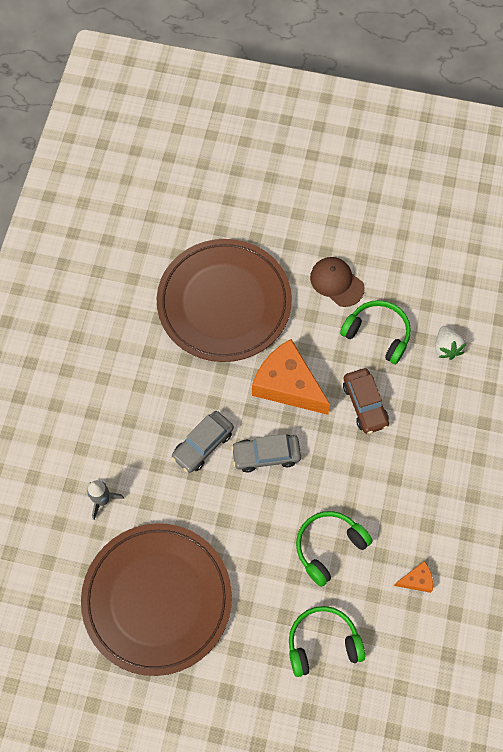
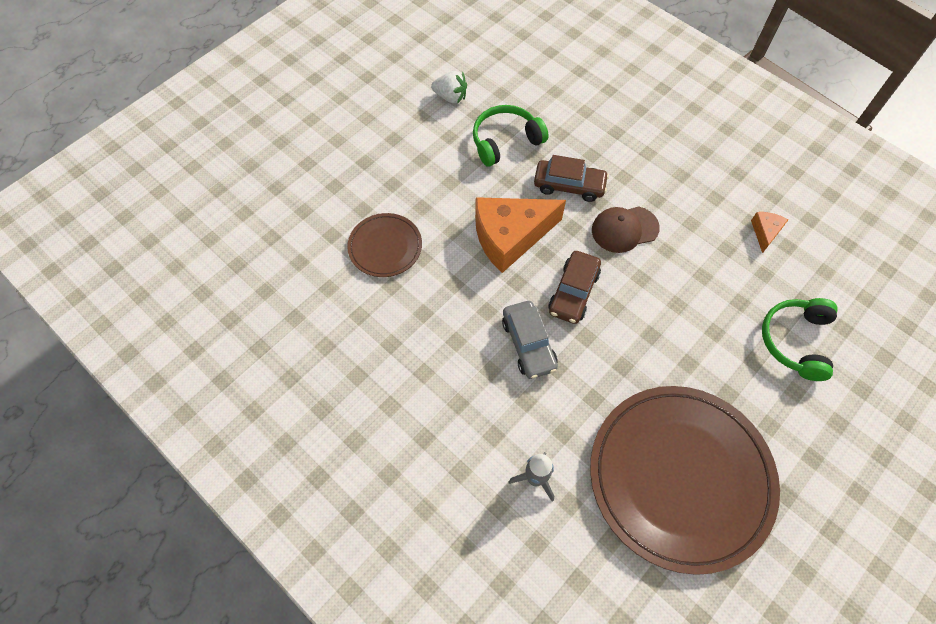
camera: 60 degrees left, 5 degrees down
brown plate [157,239,292,362] -> brown plate [347,213,422,277], size x0.47
grey car [231,434,301,473] -> brown car [548,251,601,324]
green headphones [296,511,372,587] -> none
brown cap [310,257,365,307] -> brown cap moved to [592,206,660,253]
white strawberry [435,326,466,360] -> white strawberry moved to [431,71,467,104]

